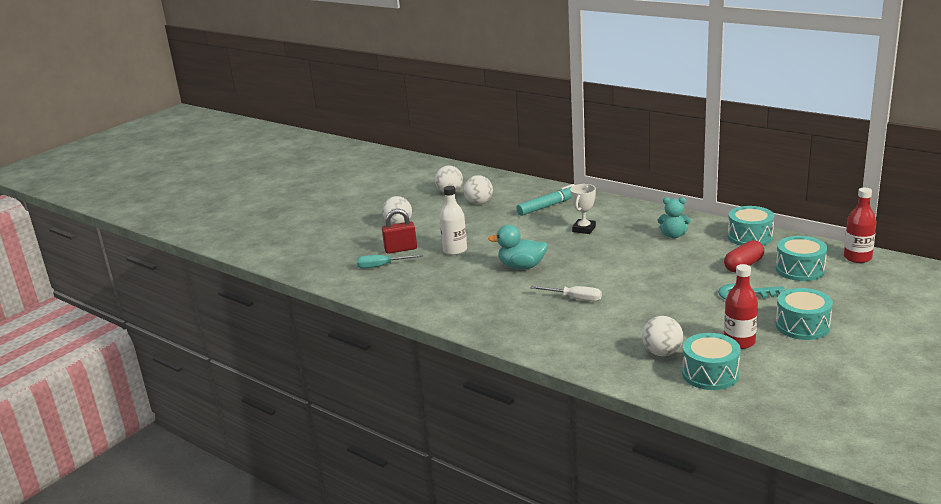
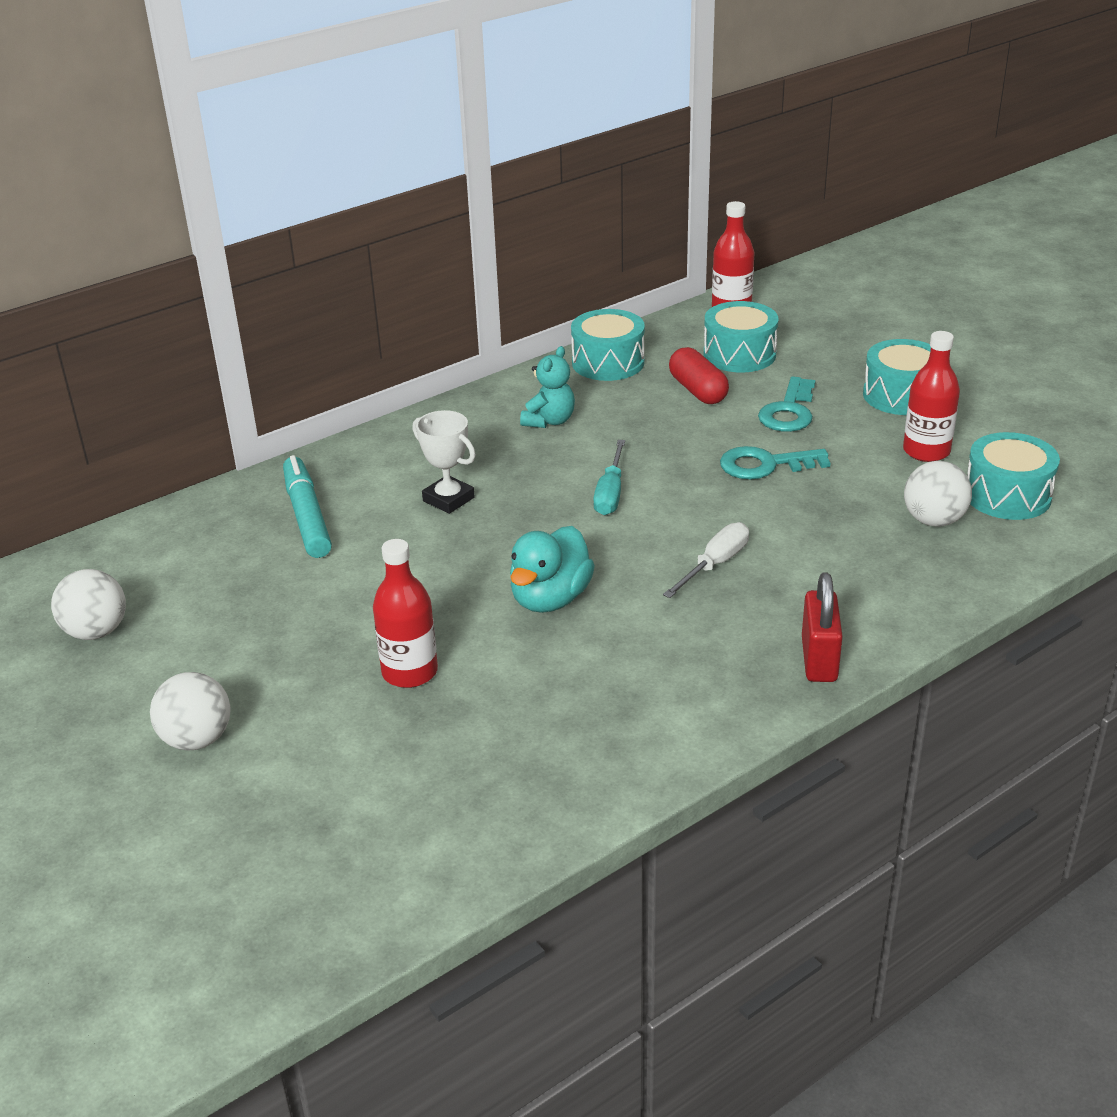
camera: 75 degrees left, 10 degrees up
turquoise screwdriver [356,254,423,269] -> turquoise screwdriver moved to [593,440,625,515]
red padlock [382,209,417,254] -> red padlock moved to [802,572,843,682]
white bottle [440,186,467,255] -> red bottle [373,539,438,688]
white ball [464,175,493,204] -> none
none -> turquoise key [720,446,830,479]

